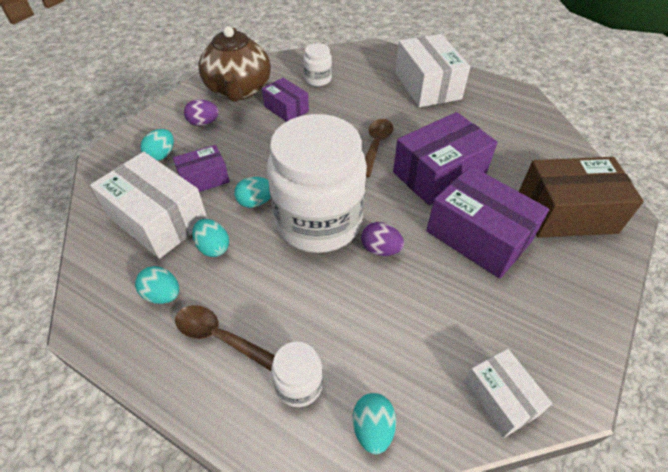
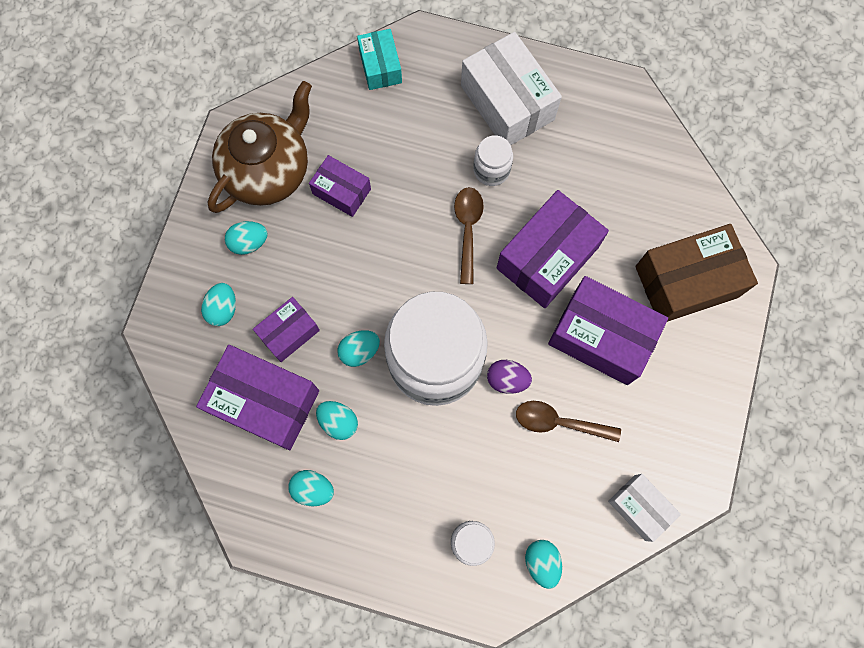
camera: 15 degrees left, 25 degrees up
white box [90,152,208,258] -> purple box [196,345,319,450]
brown spoon [175,305,275,371] -> brown spoon moved to [516,401,621,442]
purple egg [184,99,219,126] -> turquoise egg [225,221,268,255]
brown teapot [199,26,271,102] -> brown teapot turned 120 degrees counterclockwise [208,81,312,213]
white jar [303,43,332,86] -> white jar moved to [473,135,513,186]
none -> turquoise box [357,29,402,90]

